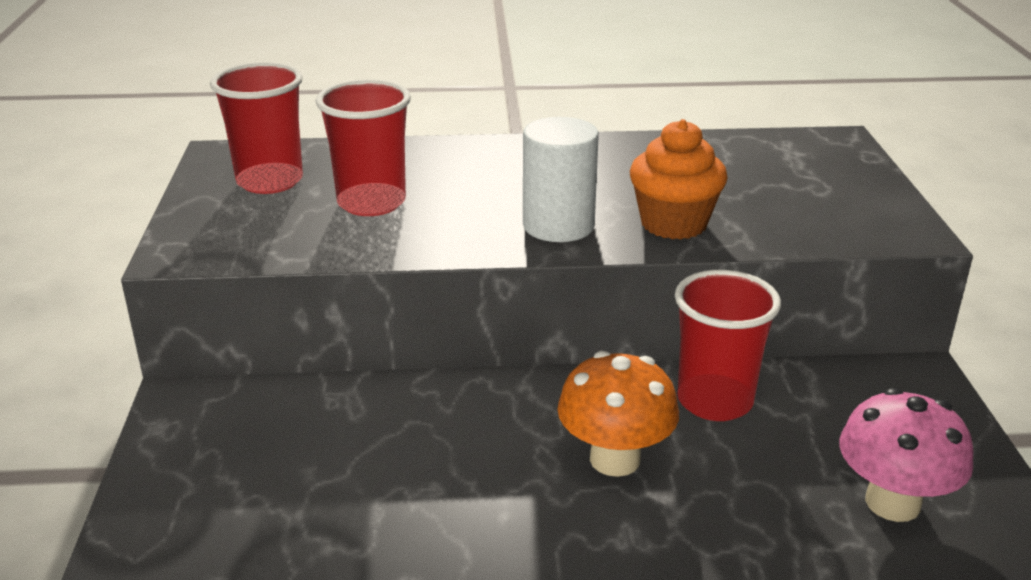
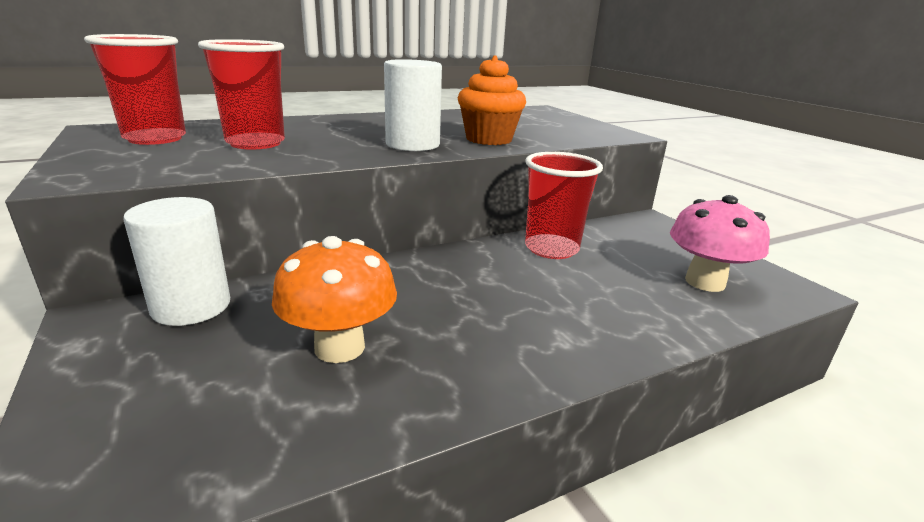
camera: 25 degrees left, 5 degrees down
orange mushroom [557,351,679,477] -> orange mushroom moved to [272,236,397,363]
none -> white cylinder [123,197,230,326]

